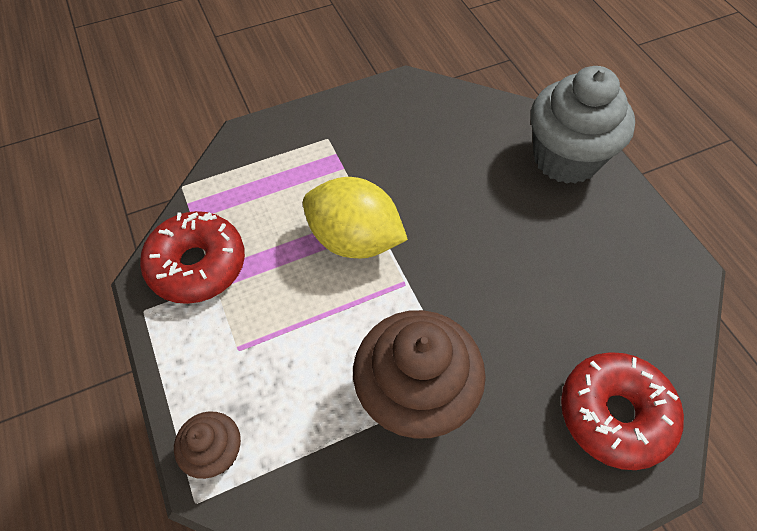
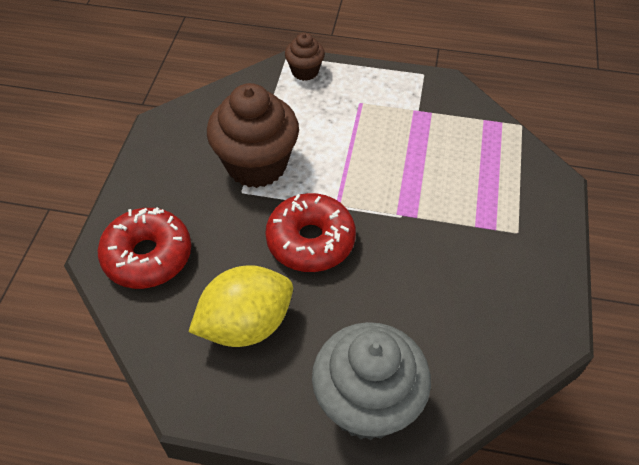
camera: 125 degrees right, 5 degrees down
red donut [140,211,245,304] -> red donut moved to [265,193,356,272]
yellow lemon [303,177,408,258] -> yellow lemon moved to [189,265,293,347]

